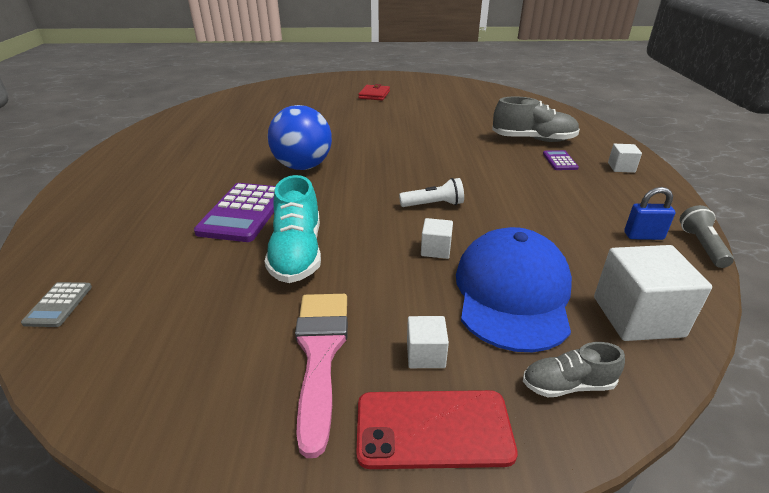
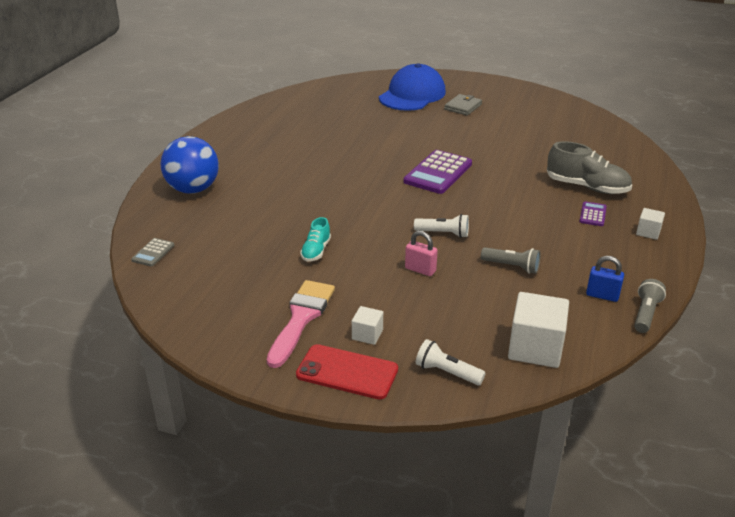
camera: 20 degrees right, 0 degrees up
purple calculator [194,183,276,242] -> purple calculator moved to [404,150,472,194]
turquoise shoe [265,175,321,283] -> turquoise shoe [300,217,331,262], size x0.56
blue ball [267,105,332,170] -> blue ball moved to [160,136,219,194]
red wallet [358,84,390,100] -> grey wallet [444,94,482,116]
white cube [421,218,453,259] -> pink padlock [405,231,438,276]
blue cap [456,227,572,352] -> blue cap moved to [379,63,446,111]
grey shoe [523,342,625,397] -> white flashlight [416,339,486,385]
none -> grey flashlight [481,247,540,274]

